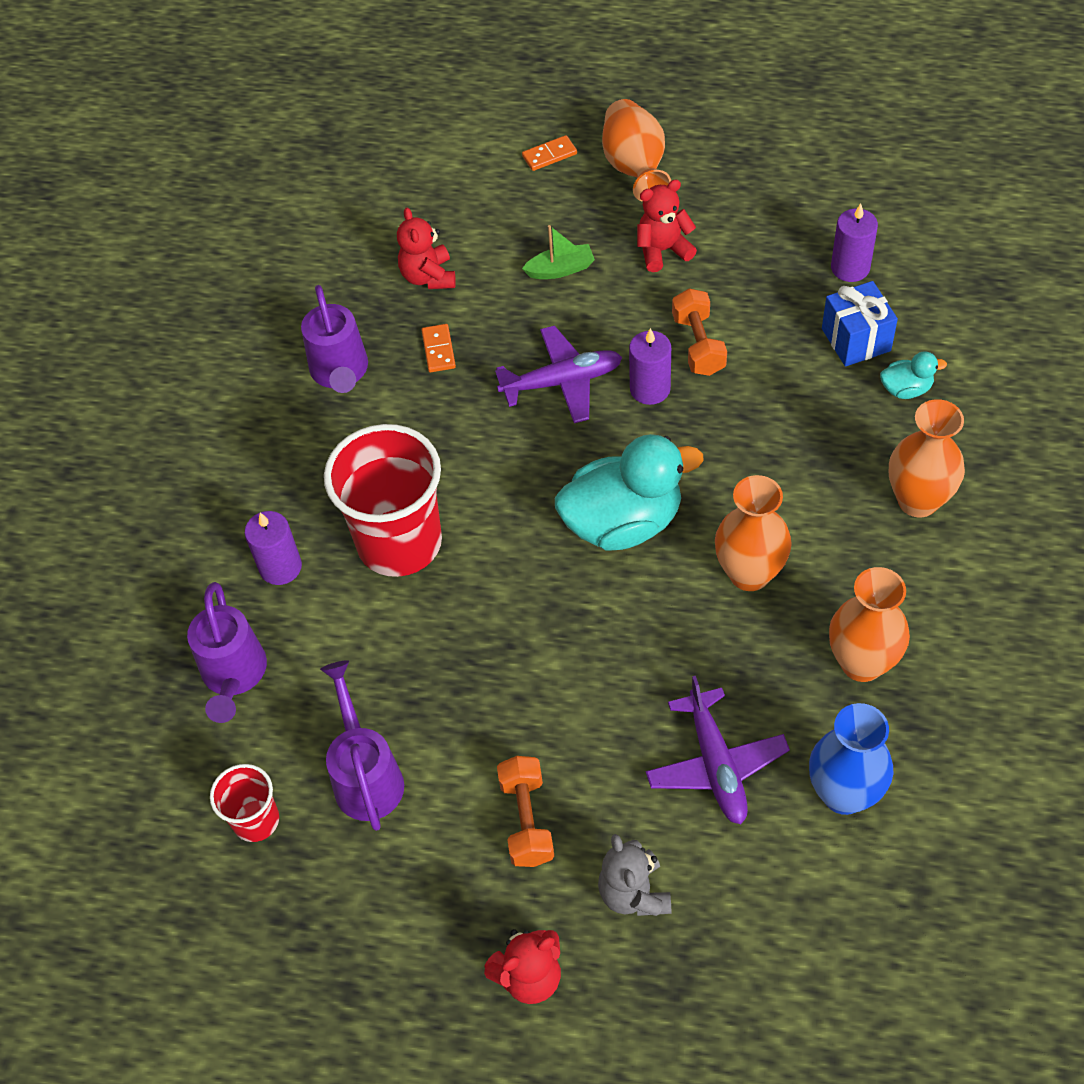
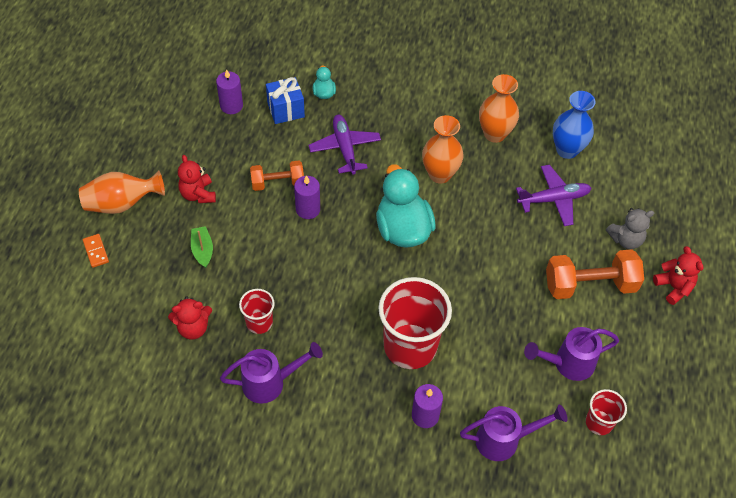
camera: 95 degrees left, 0 degrees up
orange domino [422,324,456,372] -> red cup [239,289,275,334]
purple plane [495,326,622,423] -> purple plane moved to [309,115,381,175]
orange dumbbell [497,756,554,867] -> orange dumbbell [546,249,644,299], size x1.61
orange vase [889,399,965,517] -> none

